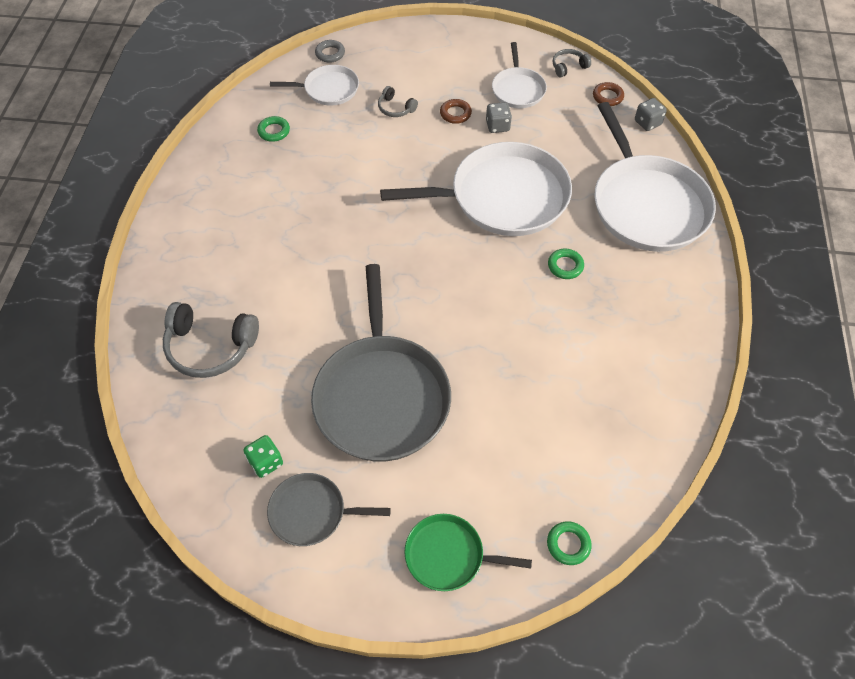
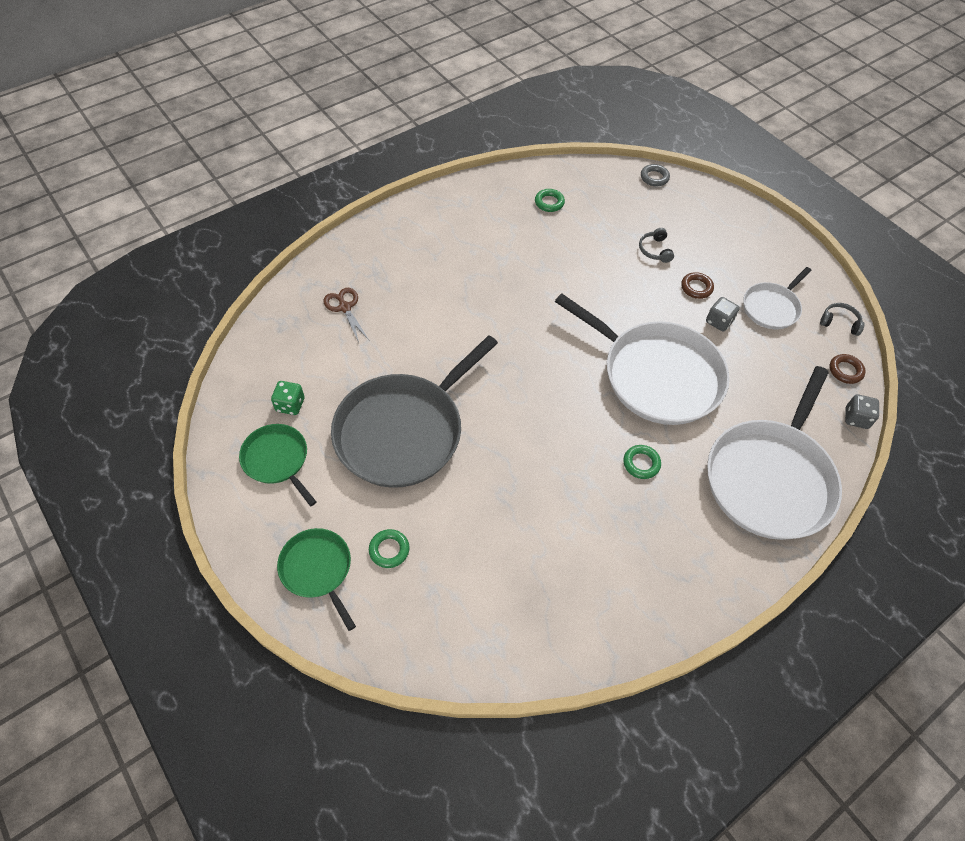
camera: 45 degrees right, 0 degrees up
grey headphones [163,302,259,378] -> brown scissors [323,288,369,343]
grey pan [267,473,391,546] -> green pan [239,424,316,506]
white pan [270,65,359,106] -> none
green ring [547,521,592,565] -> green ring moved to [369,529,410,568]

